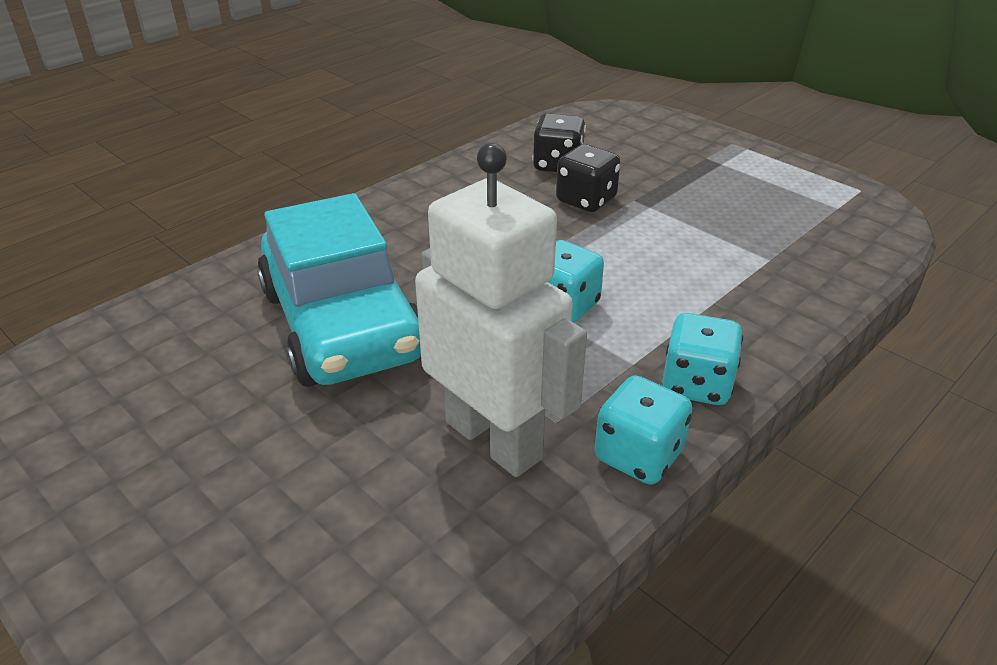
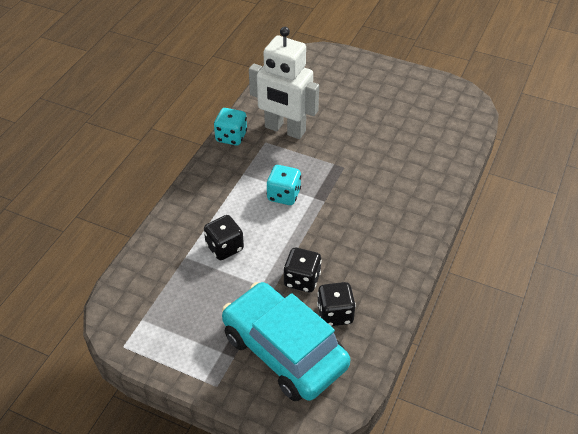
camera: 160 degrees right, 10 degrees up
turquoise car [257,193,421,387] -> turquoise car moved to [222,282,350,401]
turquoise dice [662,313,743,405] -> none
none -> black dice [204,215,244,260]

